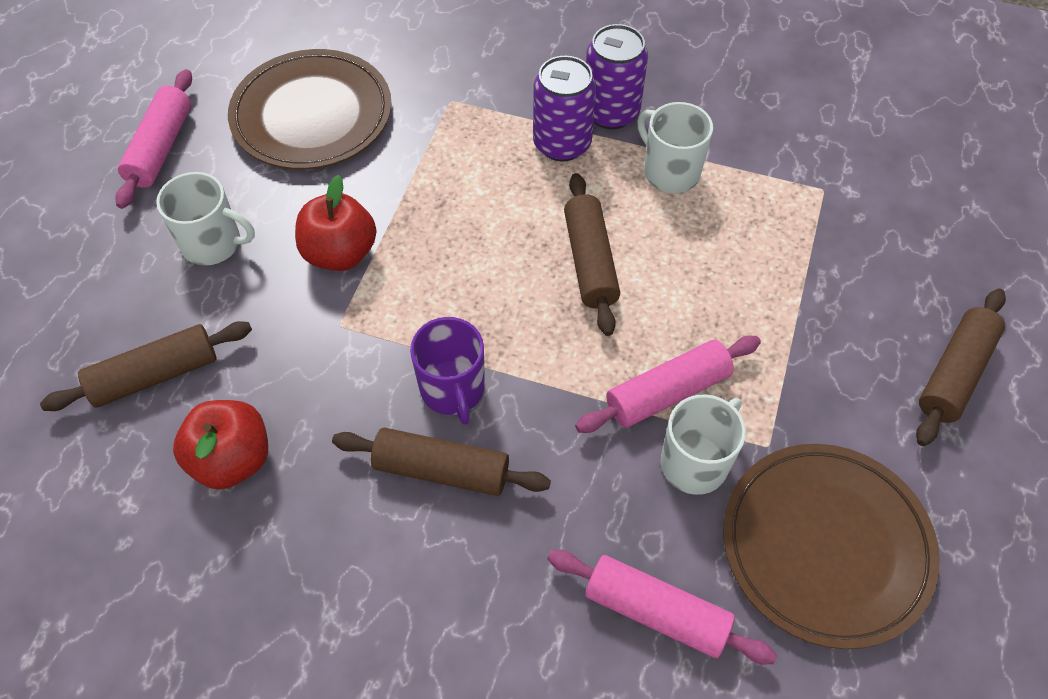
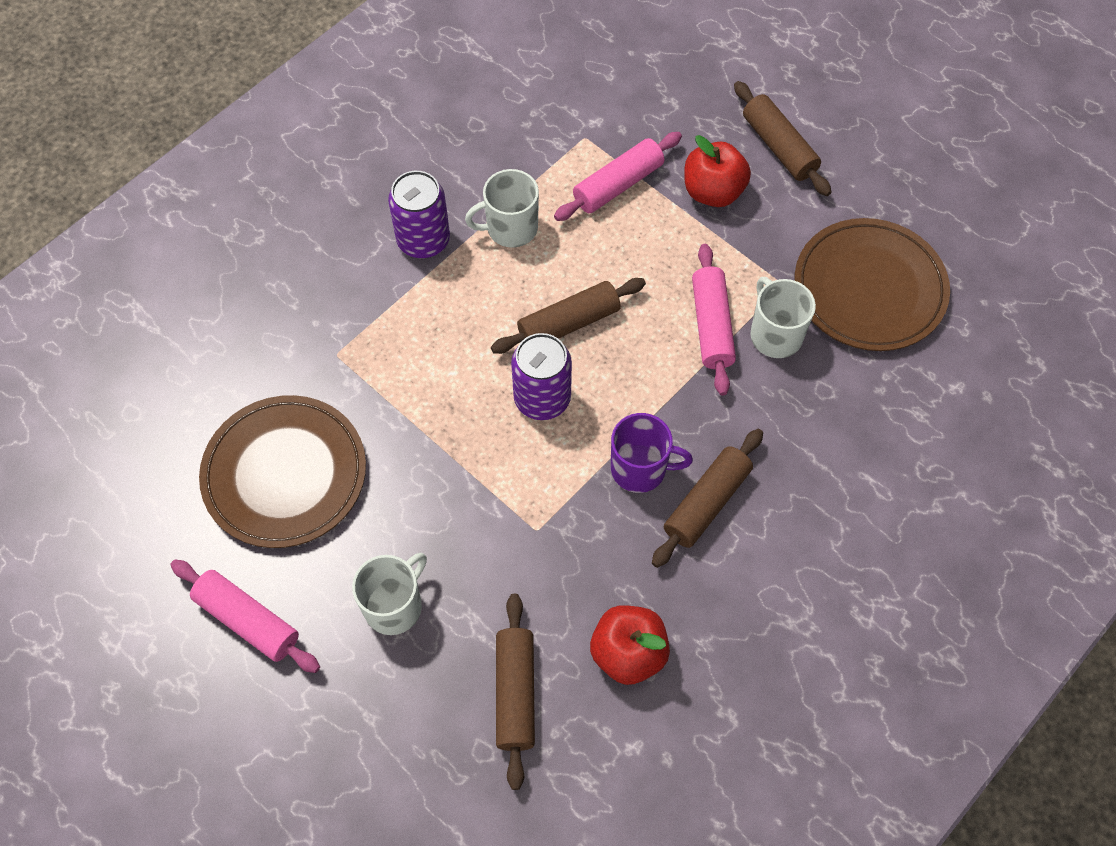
camera: 65 degrees left, 5 degrees up
red apple [295,175,377,271] -> red apple moved to [684,135,751,207]
purple can [533,56,597,161] -> purple can moved to [511,333,572,420]
pink rolling pin [547,550,777,664] -> pink rolling pin moved to [554,132,682,221]
brown rolling pin [564,173,620,336] -> brown rolling pin turned 45 degrees counterclockwise [491,278,646,354]

